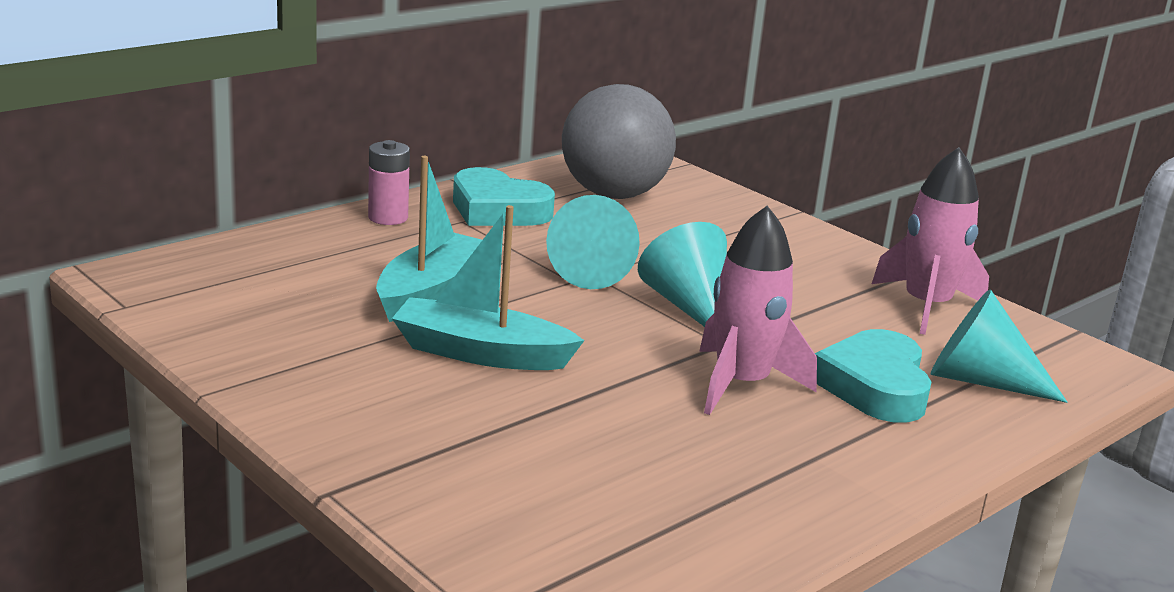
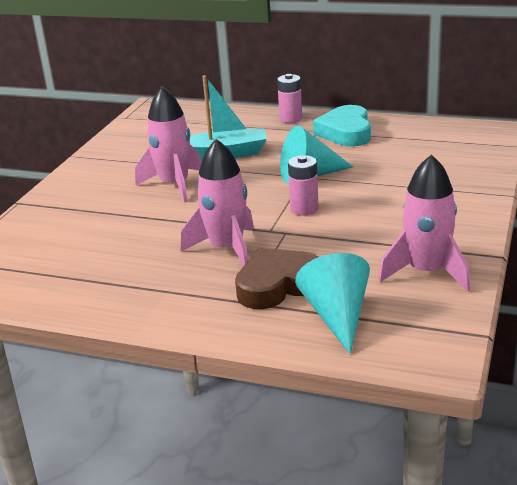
camera: 65 degrees right, 5 degrees up
turquoise boat [392,205,585,370] -> pink rocket [135,86,202,203]
grey ball [562,84,676,199] -> none
turquoise cone [638,222,727,327] -> pink battery [288,155,318,215]
turquoise heart [815,329,931,423] -> brown heart [235,248,318,309]

